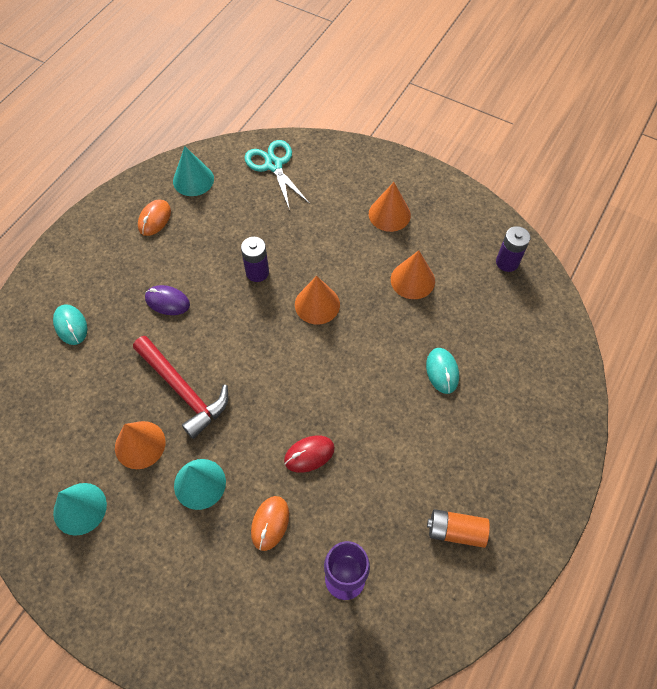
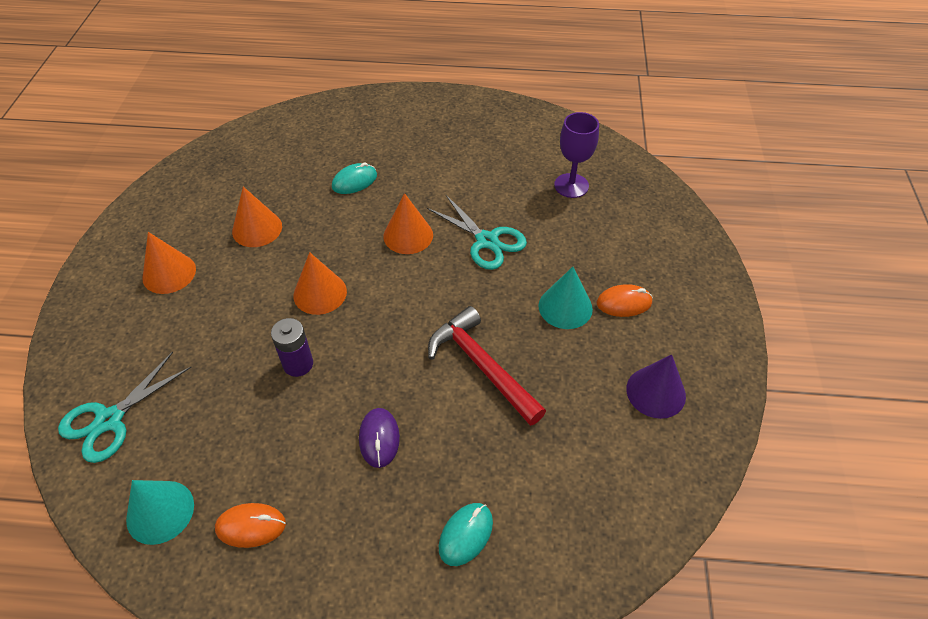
camera: 115 degrees left, 10 degrees down
turquoise cone [53,483,107,536] -> purple cone [626,354,686,419]
orange cone [115,421,165,469] -> orange cone moved to [383,193,433,254]
red hammer [133,336,228,439] -> red hammer turned 60 degrees counterclockwise [428,306,546,426]
orange mouse [251,496,289,551] -> orange mouse moved to [597,284,653,317]
red mouse [284,435,335,473] -> turquoise scissors [427,195,527,270]
orange battery [427,509,490,548] -> none
purple battery [496,226,530,272] -> none

